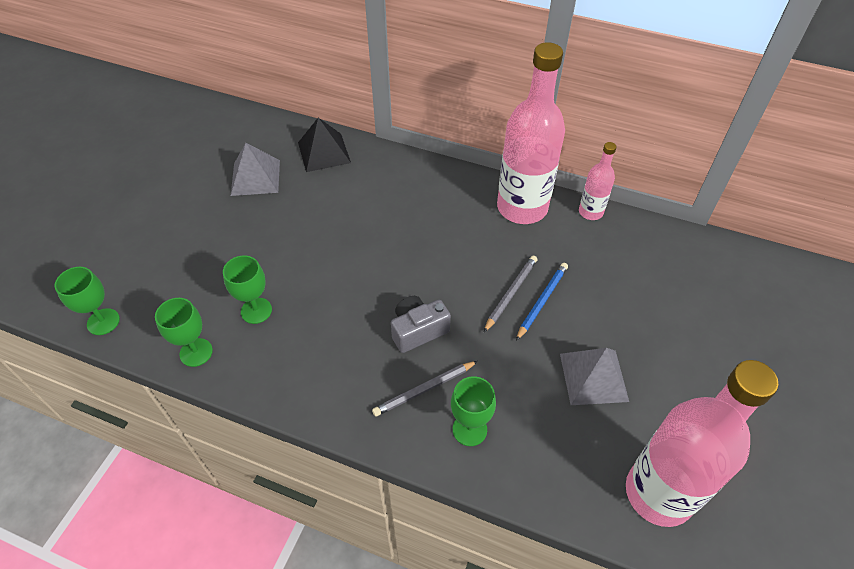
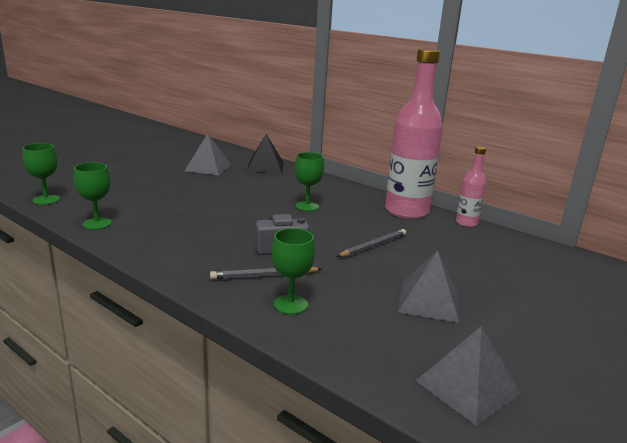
camera: 15 degrees right, 30 degrees down
green goblet [223,255,272,324] -> green goblet moved to [295,152,324,211]
blue pencil [516,263,568,341] -> none
pink bottle [626,360,778,527] -> grey pyramid [416,327,521,426]

